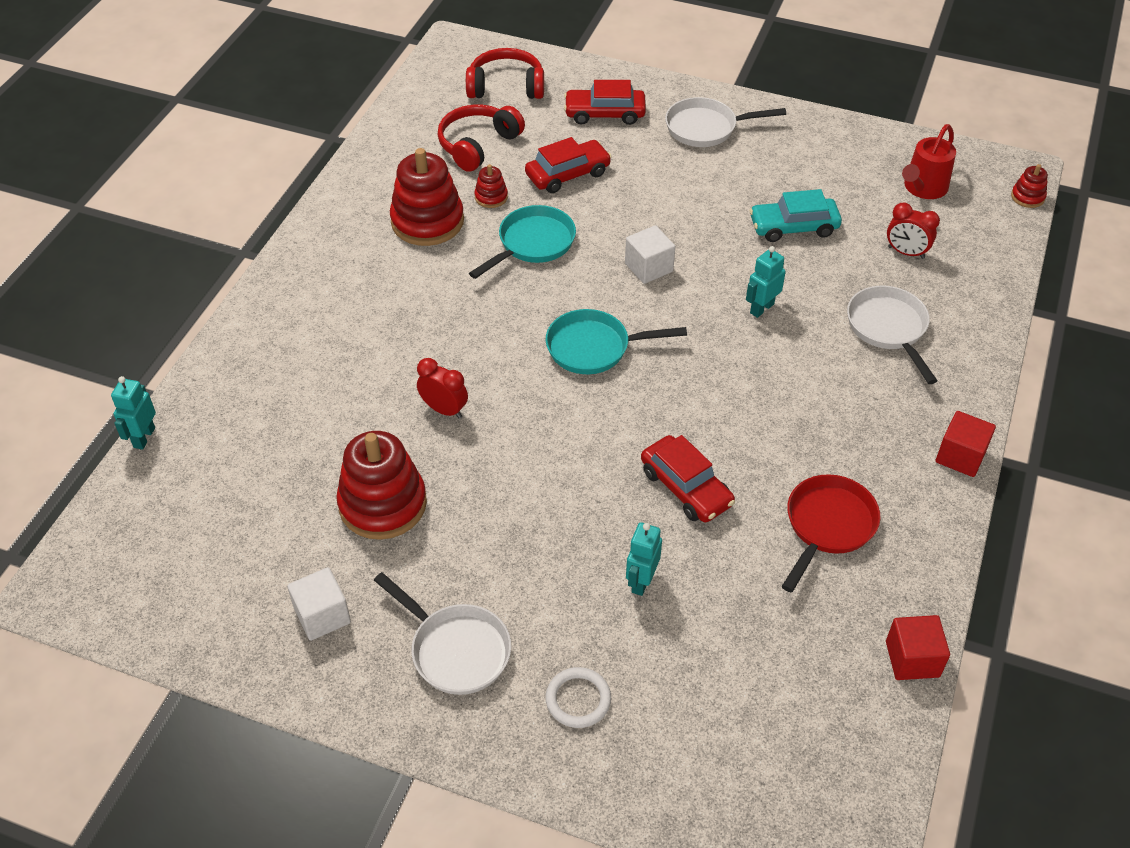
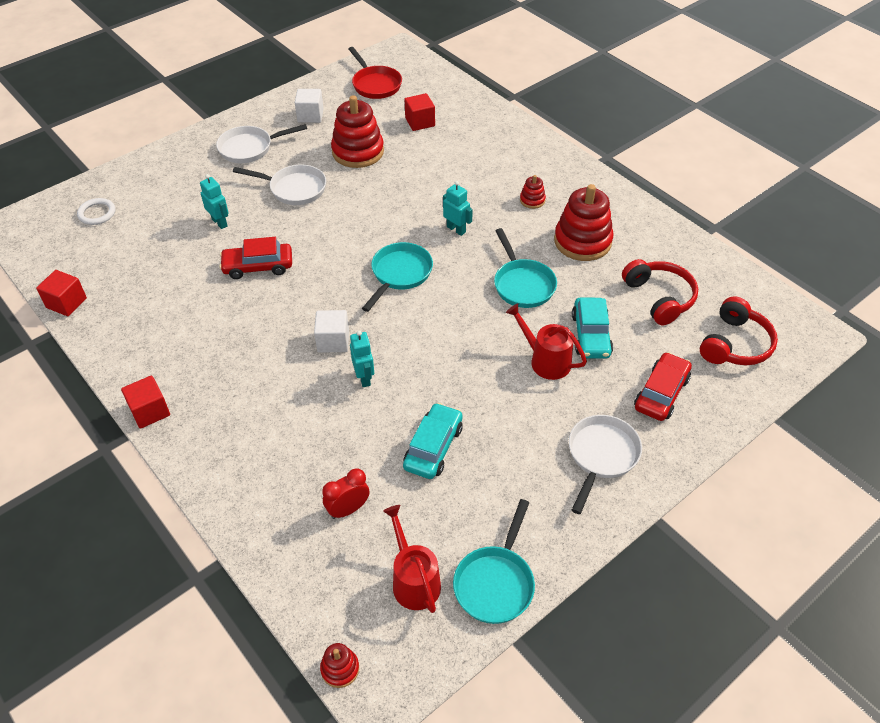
camera: 120 degrees right, 0 degrees up
turquoise robot [111,376,156,450] -> turquoise robot moved to [443,181,473,236]
red clock [417,358,468,418] -> none
red stacking toy [475,164,508,208] -> red stacking toy moved to [520,175,546,209]
red car [525,137,612,193] -> turquoise car [572,298,613,359]
white ring [545,667,611,728] -> white ring moved to [77,198,115,225]
white cube [625,225,675,284] -> white cube moved to [314,310,349,353]
red pan [782,474,881,592] -> red pan moved to [349,47,402,99]
white pan [847,286,937,384] -> white pan moved to [233,165,326,205]
none -> red cube [405,93,435,131]
none -> turquoise pan [453,499,535,624]
none -> red watering can [506,303,587,380]

